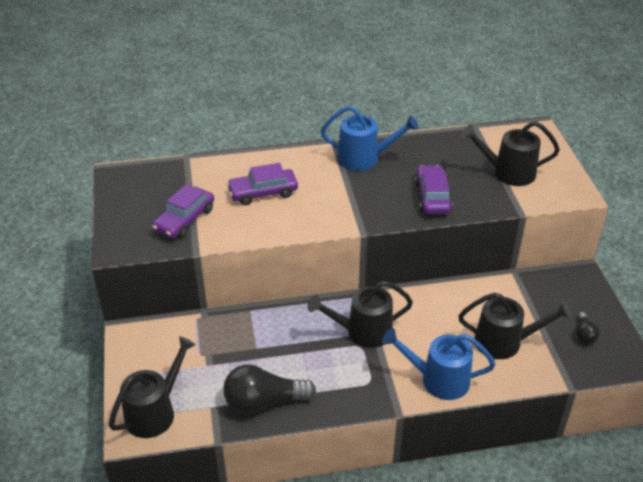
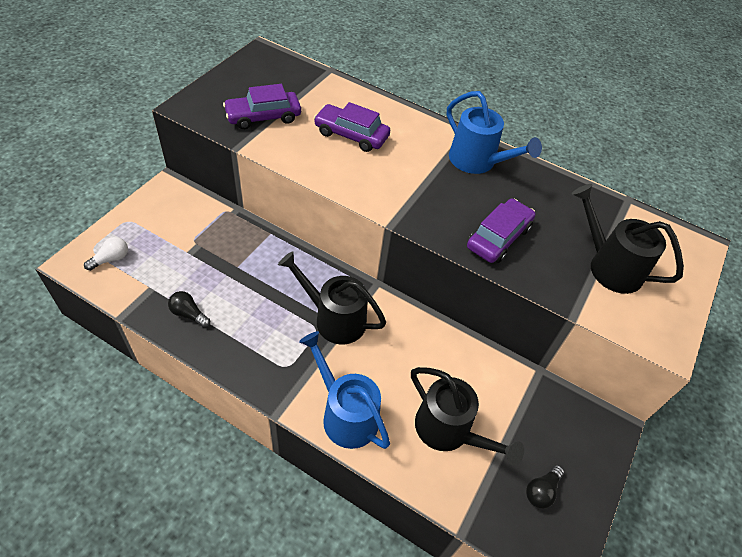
camera: 35 degrees right, 10 degrees up
black watering can [109,336,196,438] -> white light bulb [84,237,128,271]
black light bulb [223,364,316,414] -> black light bulb [168,291,210,328], size x0.49

